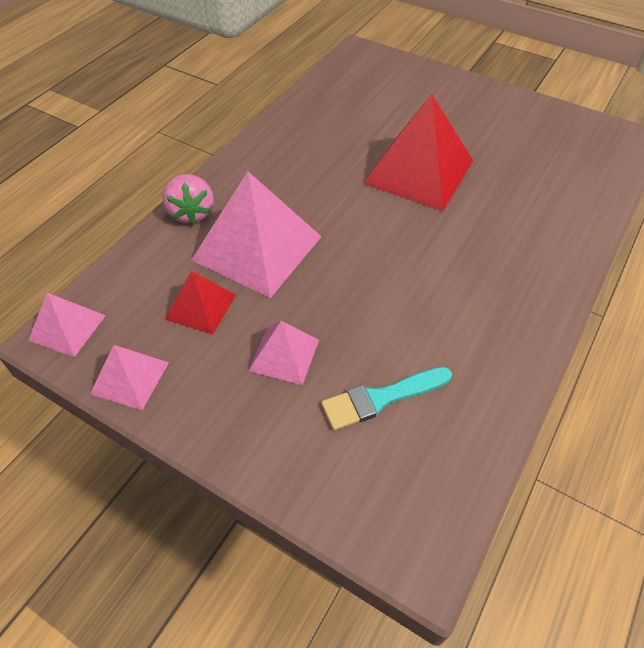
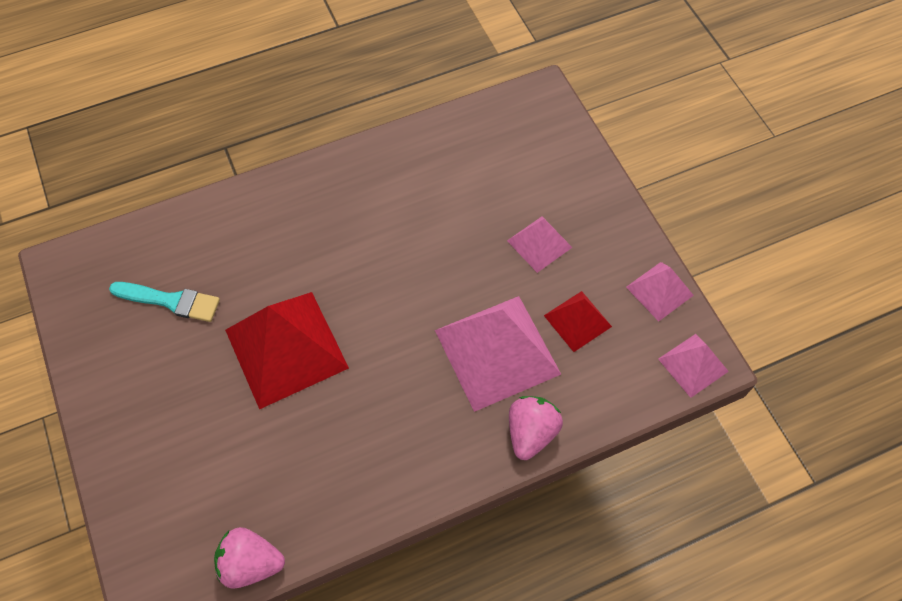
camera: 145 degrees left, 10 degrees up
turquoise brush [321,367,452,430] -> turquoise brush moved to [109,282,220,322]
none -> pink strawberry [214,527,285,589]

